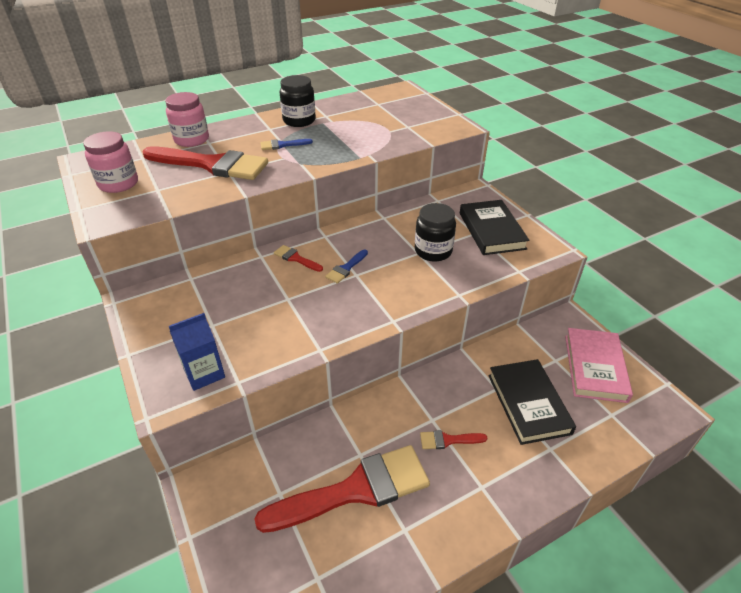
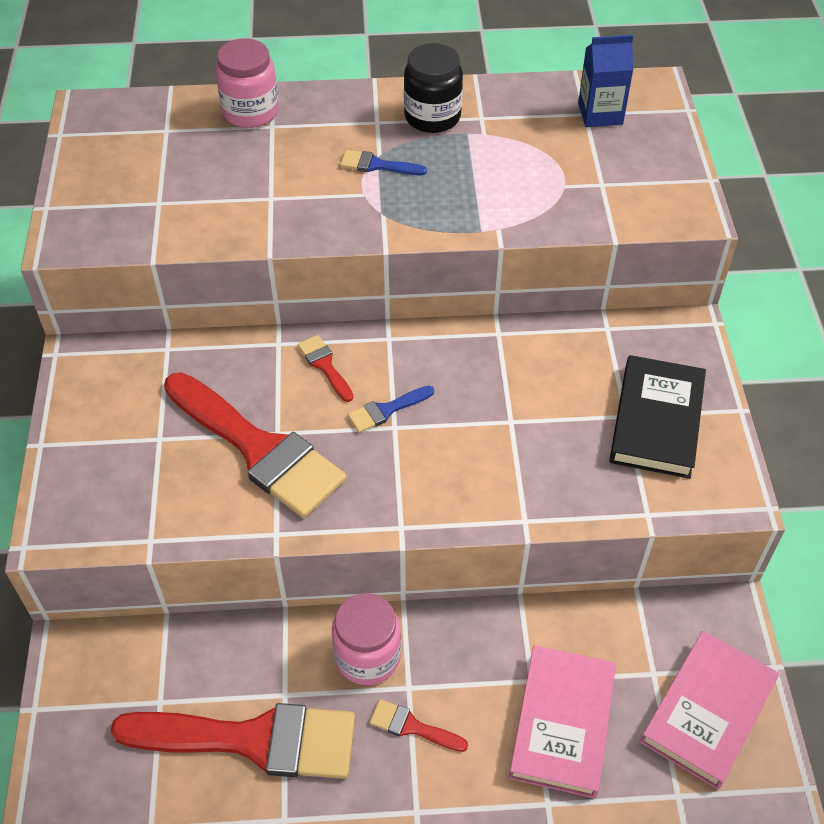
camera: 25 degrees right, 10 degrees up
pink jar [83,131,138,193] -> pink jar moved to [332,593,401,685]
red brush [142,146,268,180] -> red brush moved to [164,372,346,518]
blue carton [169,313,225,391] -> blue carton moved to [578,35,634,127]
black jar [415,203,456,262] -> none
black book [488,359,576,445] -> pink book [509,645,616,798]

